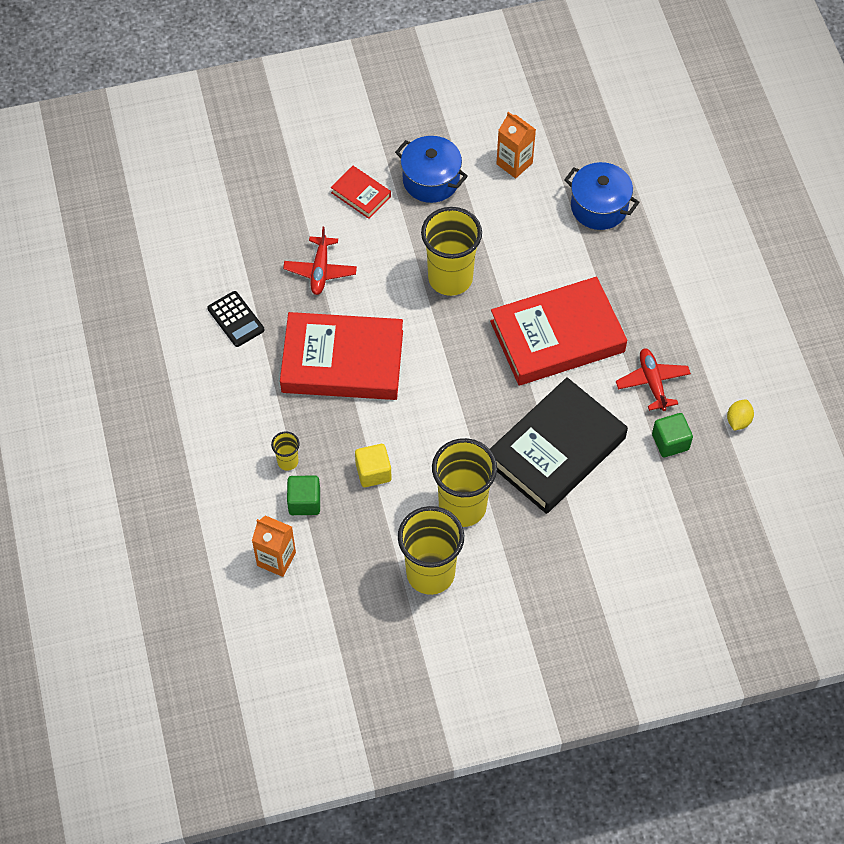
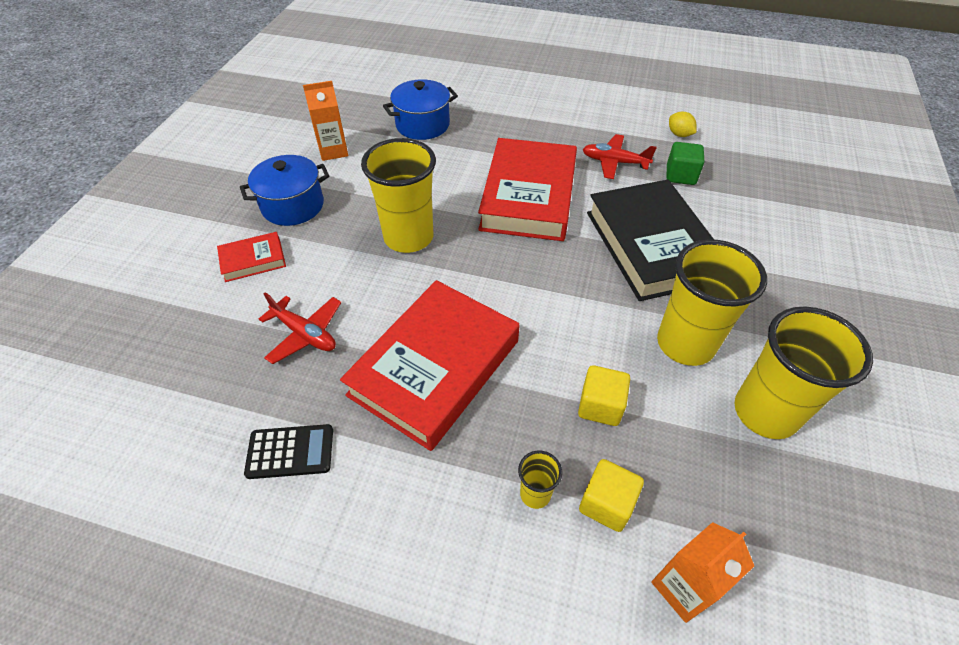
camera: 60 degrees left, 10 degrees down
green cube [287,475,320,515] -> yellow cube [579,459,644,532]

